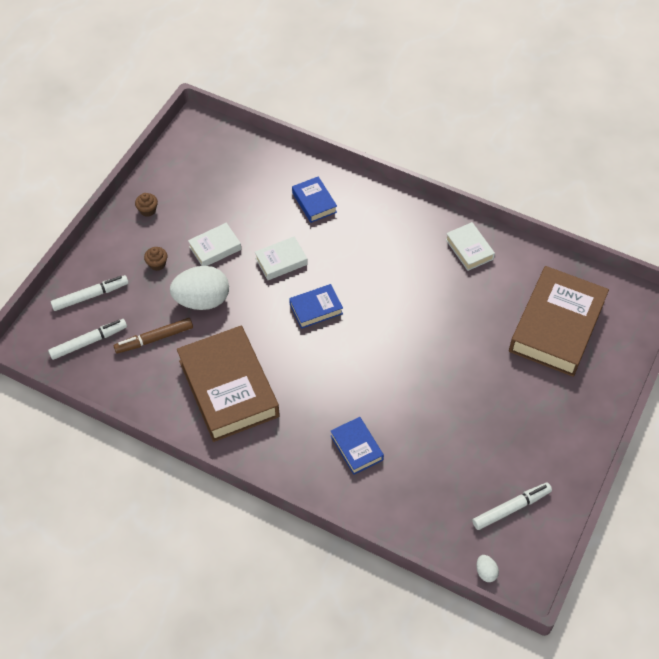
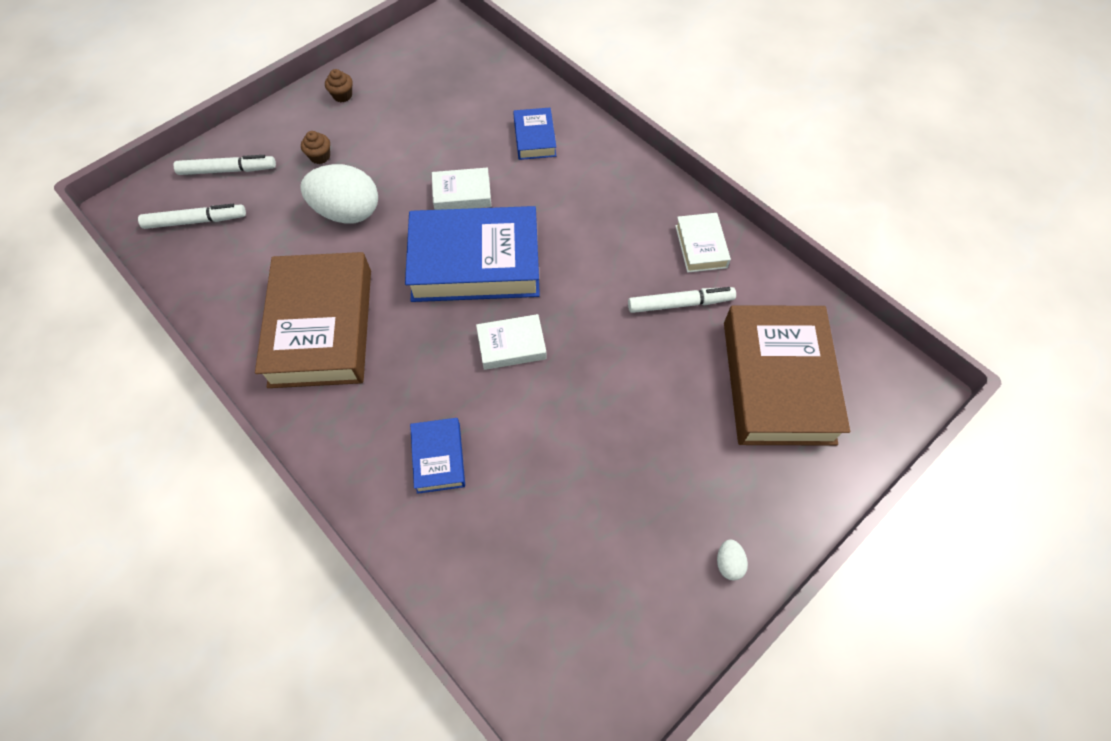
camera: 20 degrees right, 5 degrees up
brown marker [114,318,193,353] -> none
white book [188,223,241,266] -> white book moved to [476,314,547,370]
blue book [289,284,343,329] -> blue book [405,206,540,302], size x2.12
white marker [472,483,552,530] -> white marker moved to [628,287,736,313]
white egg [476,555,499,582] -> white egg moved to [717,539,748,580]
brown book [509,266,609,377] -> brown book turned 45 degrees counterclockwise [724,305,850,446]

